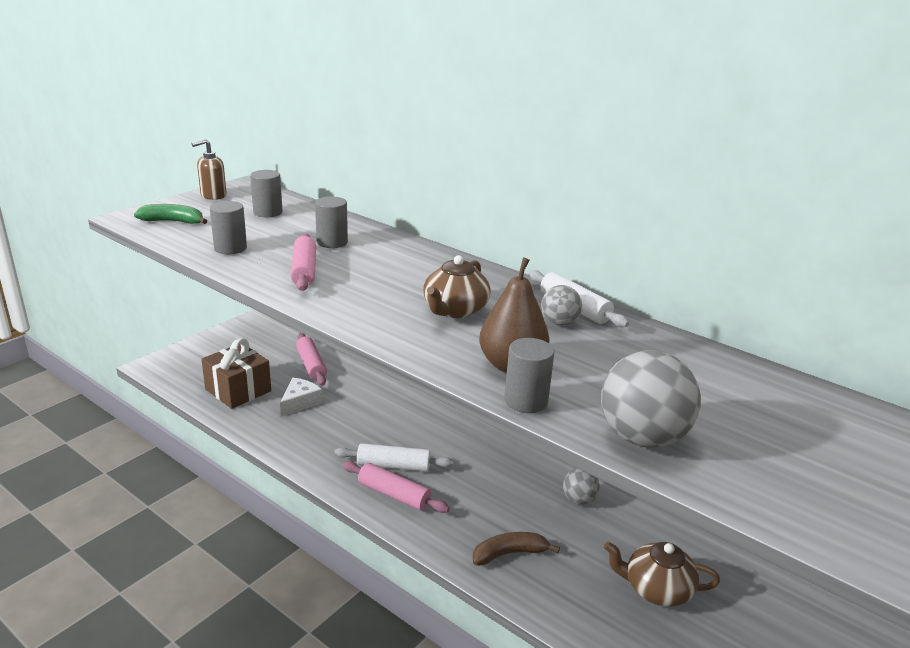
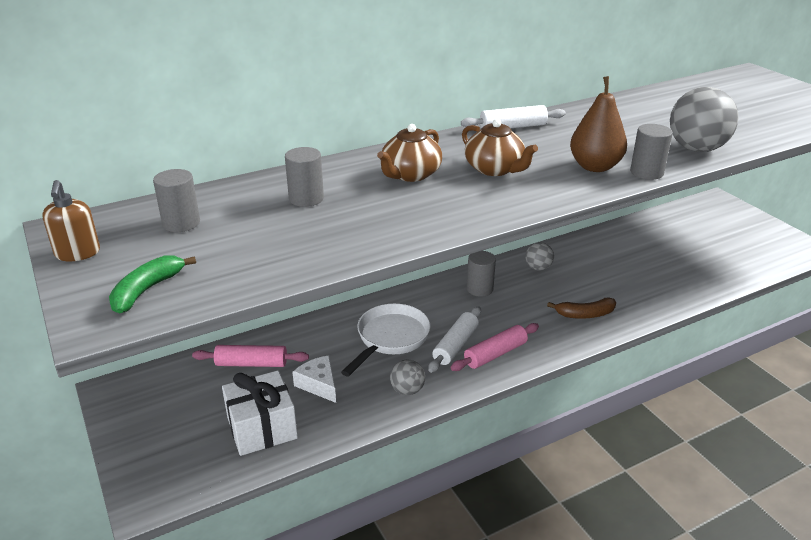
camera: 65 degrees left, 5 degrees up
brown gift [201,338,271,409] -> white gift [222,370,298,456]
grey cylinder [210,201,247,254] -> grey cylinder moved to [467,251,496,297]
pink rolling pin [291,234,316,291] -> none
brown banana [473,532,560,565] -> brown banana turned 105 degrees counterclockwise [547,297,616,319]
grey ball [541,285,582,326] -> grey ball moved to [390,360,425,395]
brown teapot [604,542,720,607] -> brown teapot moved to [377,124,442,182]
none -> white pan [341,303,430,377]

